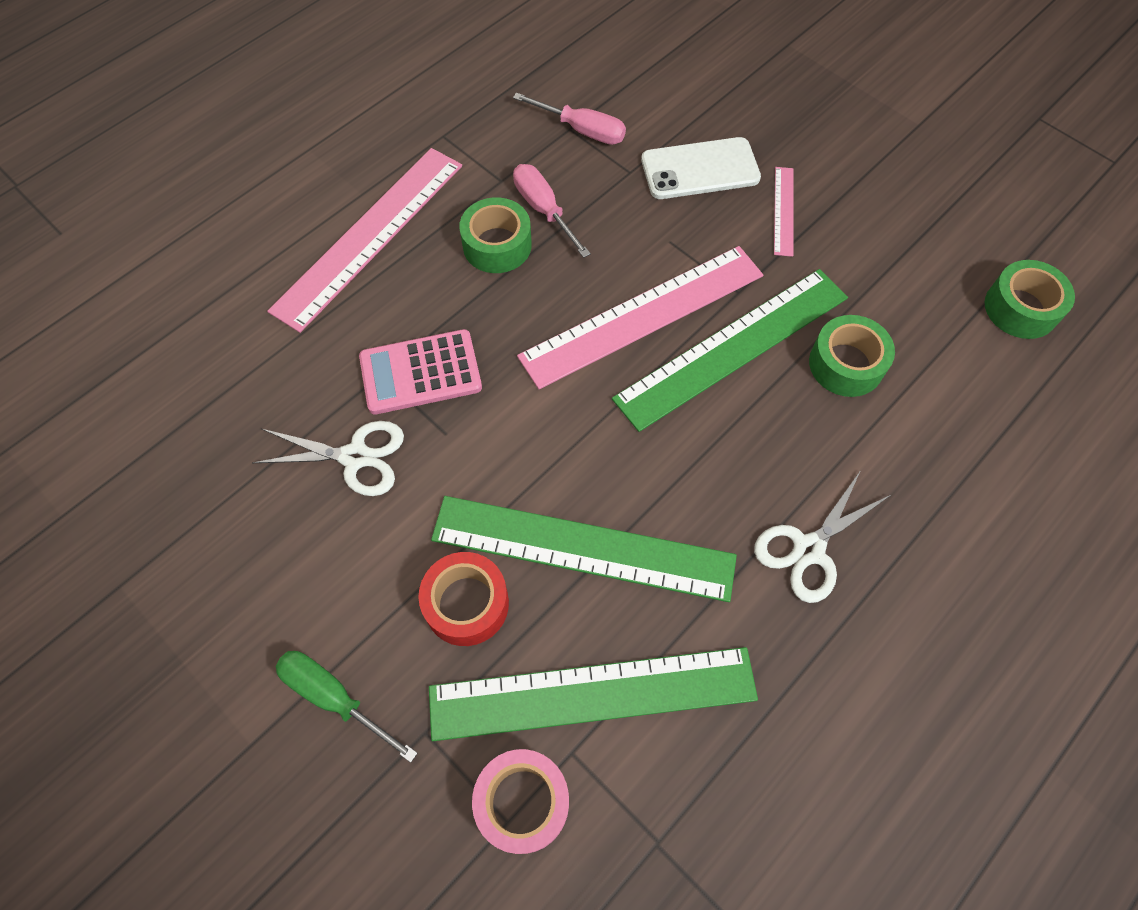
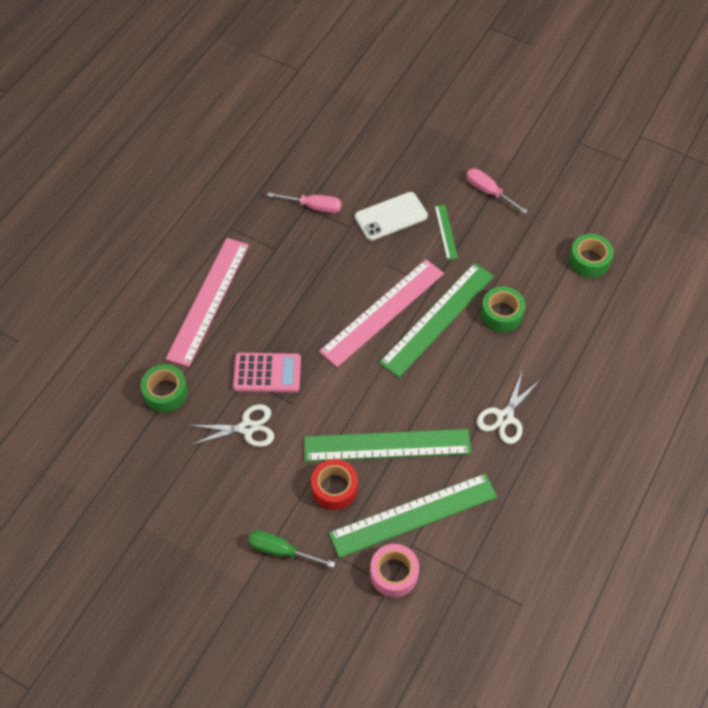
camera: 15 degrees left, 5 degrees down
pink calculator [359,329,482,415] -> pink calculator turned 150 degrees counterclockwise [233,353,301,392]
green tape [459,197,532,273] -> green tape moved to [141,364,188,412]
pink screwdriver [513,164,591,258] -> pink screwdriver moved to [466,168,528,214]
pink ruler [774,167,794,257] -> green ruler [435,205,458,260]

